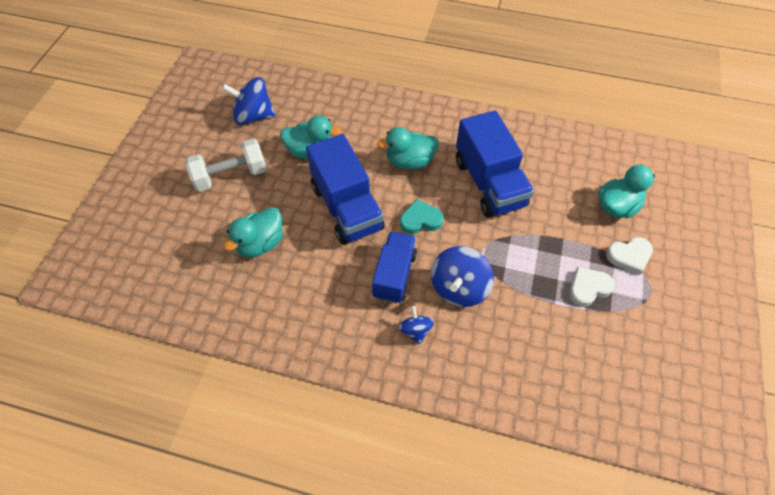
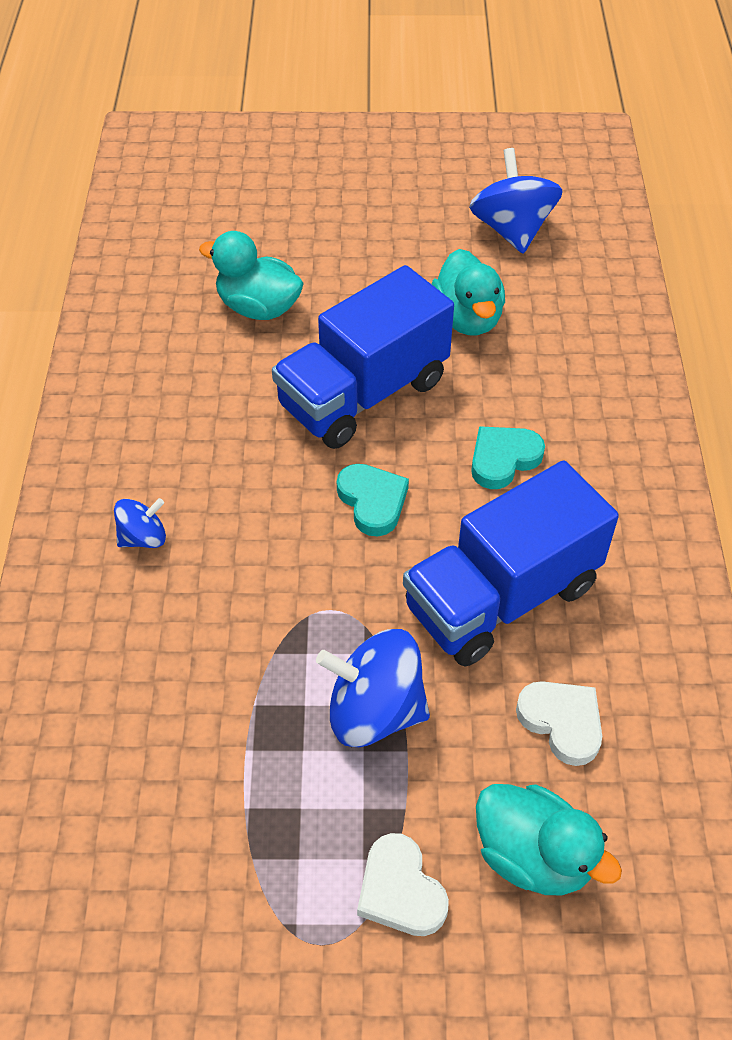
camera: 75 degrees right, 5 degrees down
white dumbbell [185,139,267,192] -> none
blue truck [372,231,417,304] -> none
turquoise duck [377,127,439,169] -> turquoise heart [471,426,545,489]
blue spinning top [431,246,494,307] -> blue spinning top moved to [316,629,430,747]
white heart [569,267,615,307] -> white heart moved to [516,681,602,766]

